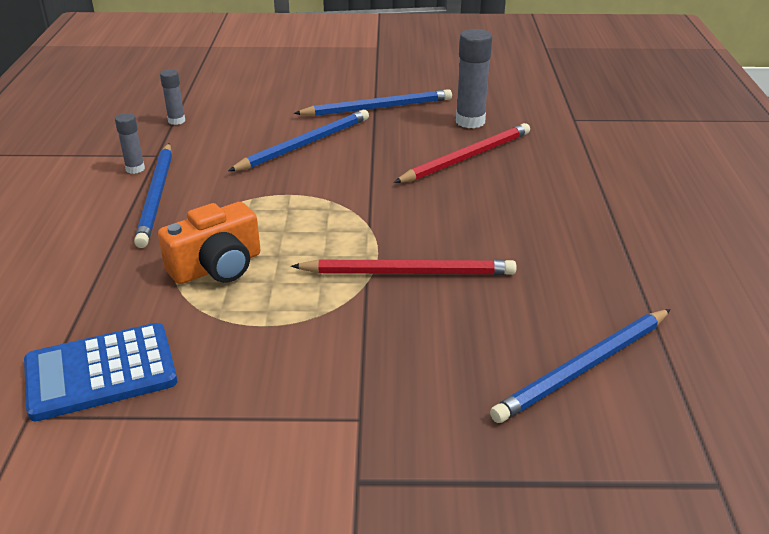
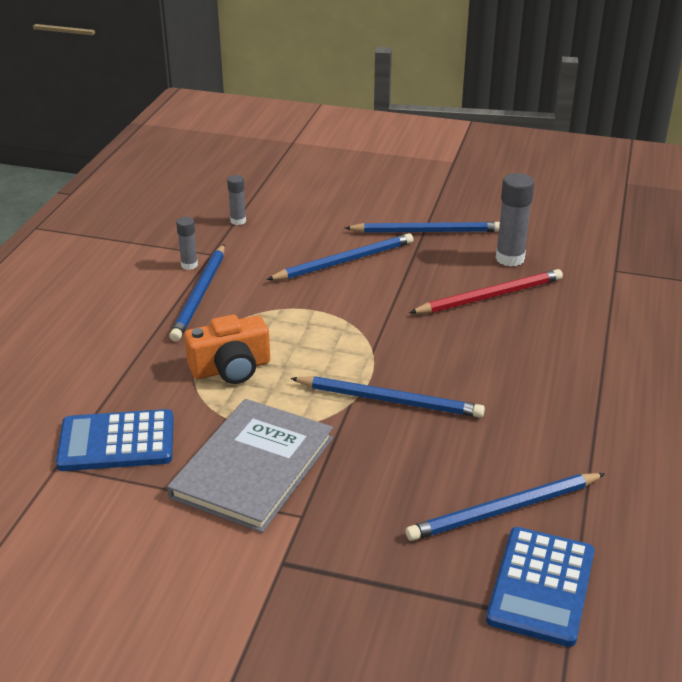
camera: 15 degrees right, 0 degrees up
red pencil [291,259,517,275] -> blue pencil [290,376,485,418]
none -> grey book [167,399,333,533]
none -> blue calculator [486,527,595,647]

